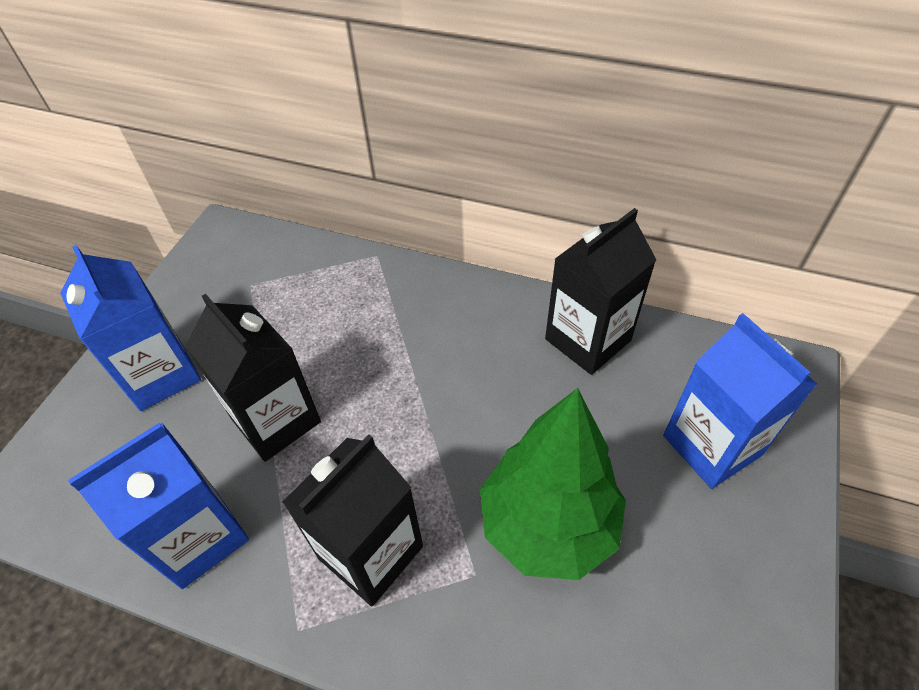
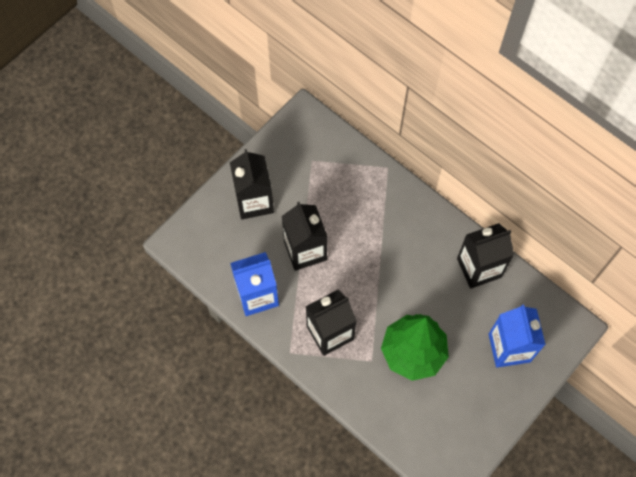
camera: 20 degrees right, 15 degrees up
blue carton [60,245,201,411] -> black carton [230,149,274,219]

